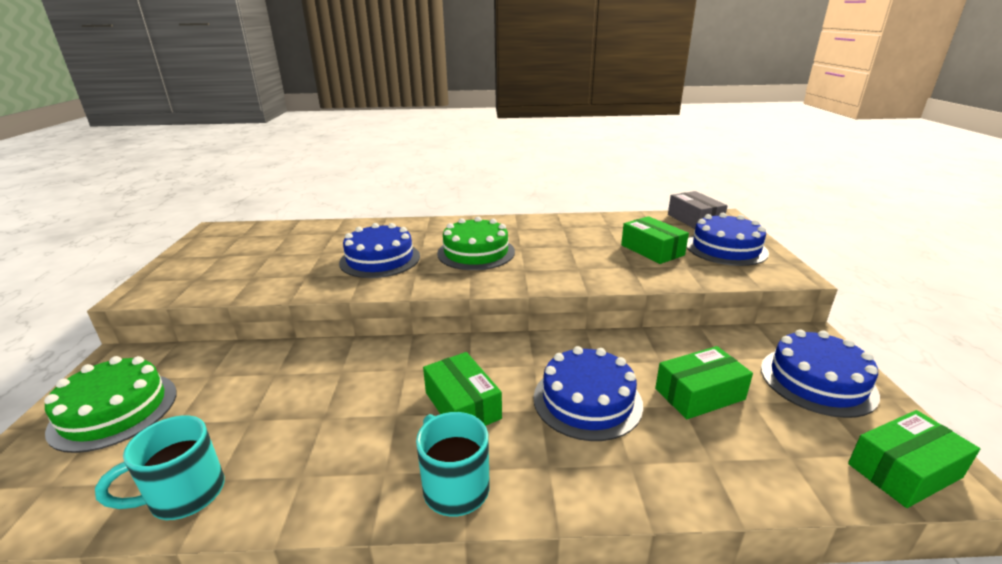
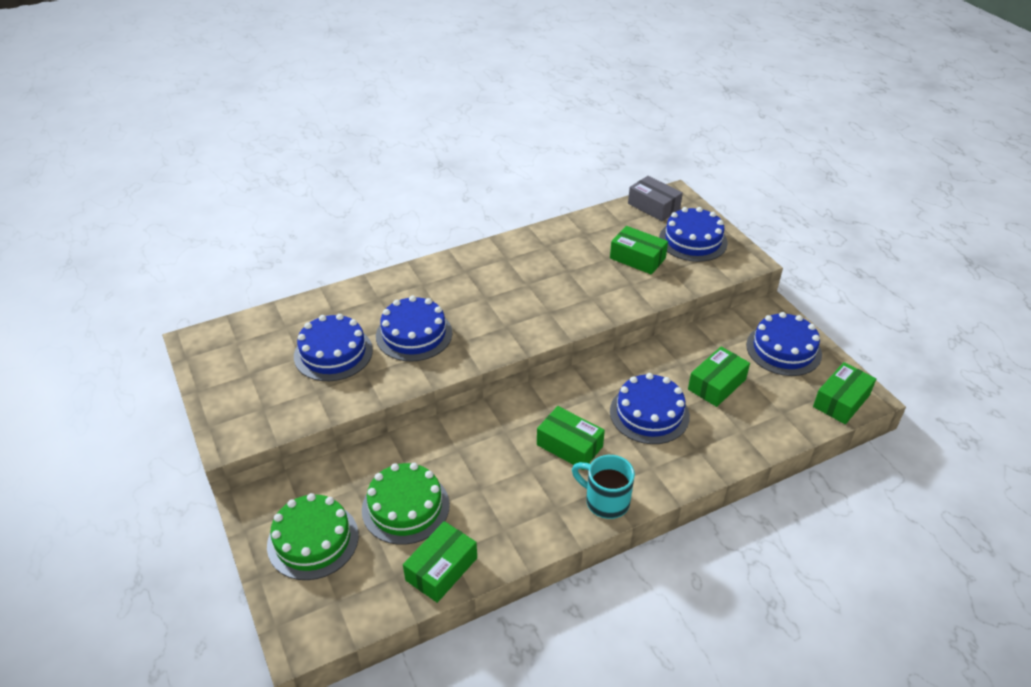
camera: 25 degrees left, 15 degrees up
turquoise mug [95,415,225,520] -> green box [403,521,477,603]
green cake [437,217,515,270] -> green cake moved to [362,463,450,545]
none -> blue cake [294,314,373,381]

